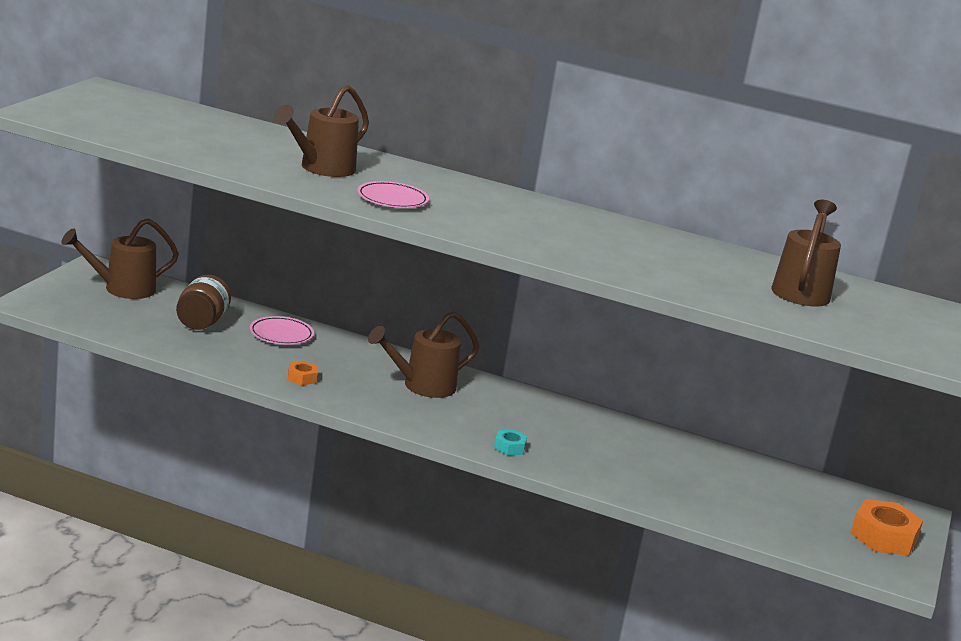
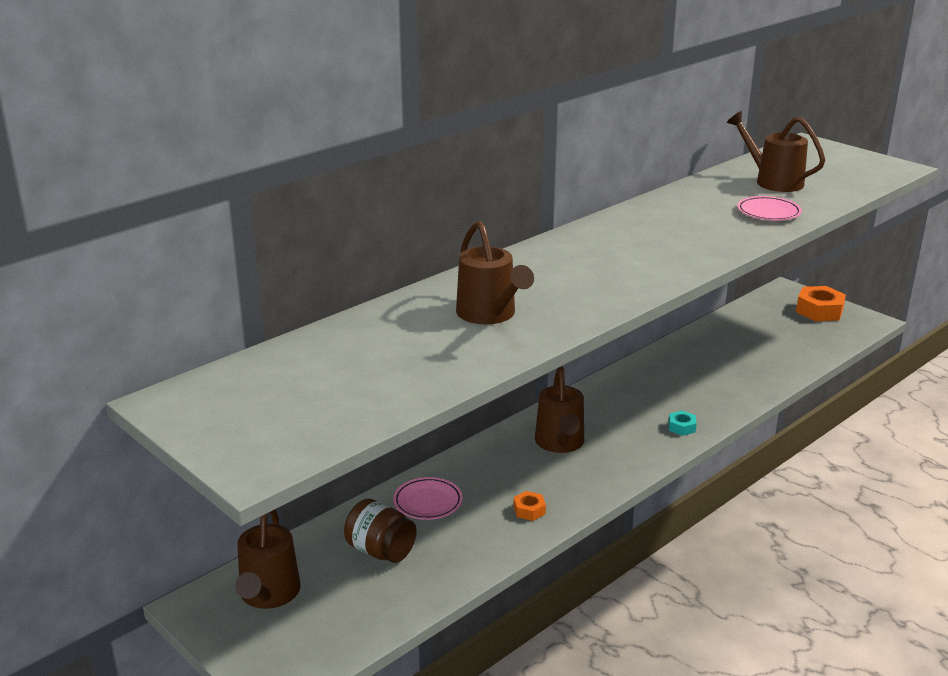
camera: 60 degrees left, 5 degrees up
pink plate [357,181,429,208] -> pink plate moved to [737,196,802,221]

